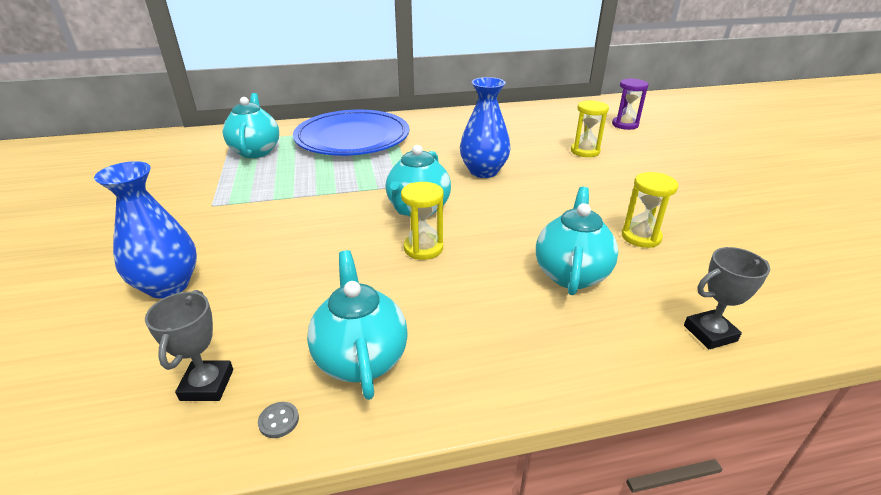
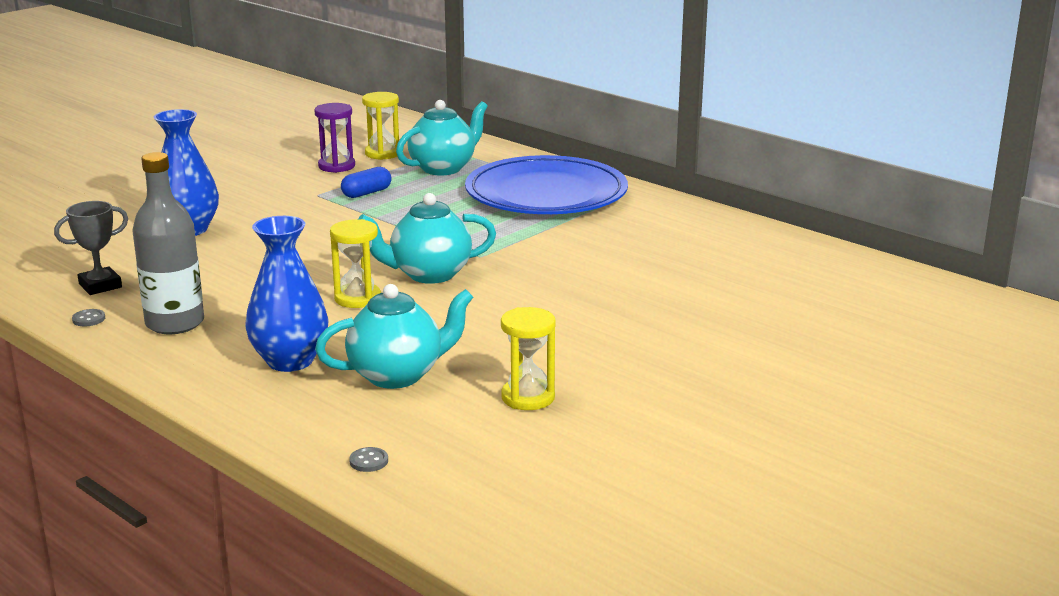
camera: 55 degrees right, 10 degrees down
turquoise teapot [307,250,408,400] -> grey bottle [132,152,204,334]
blue vase [460,77,510,178] -> blue vase moved to [245,216,329,372]
yellow hourglass [571,100,609,157] -> yellow hourglass moved to [362,92,399,160]
purple hourglass [612,78,649,130] -> purple hourglass moved to [314,103,355,173]
grey trophy [684,247,770,349] -> grey button [349,447,388,472]
none -> blue capsule [341,167,391,198]

